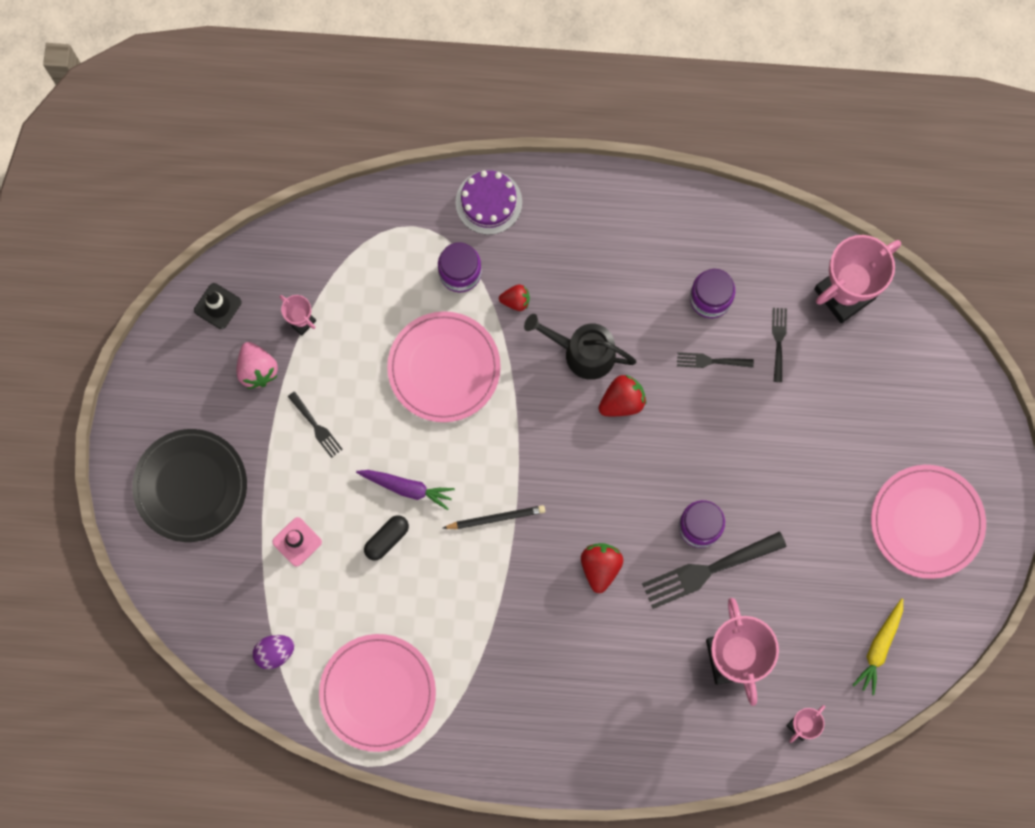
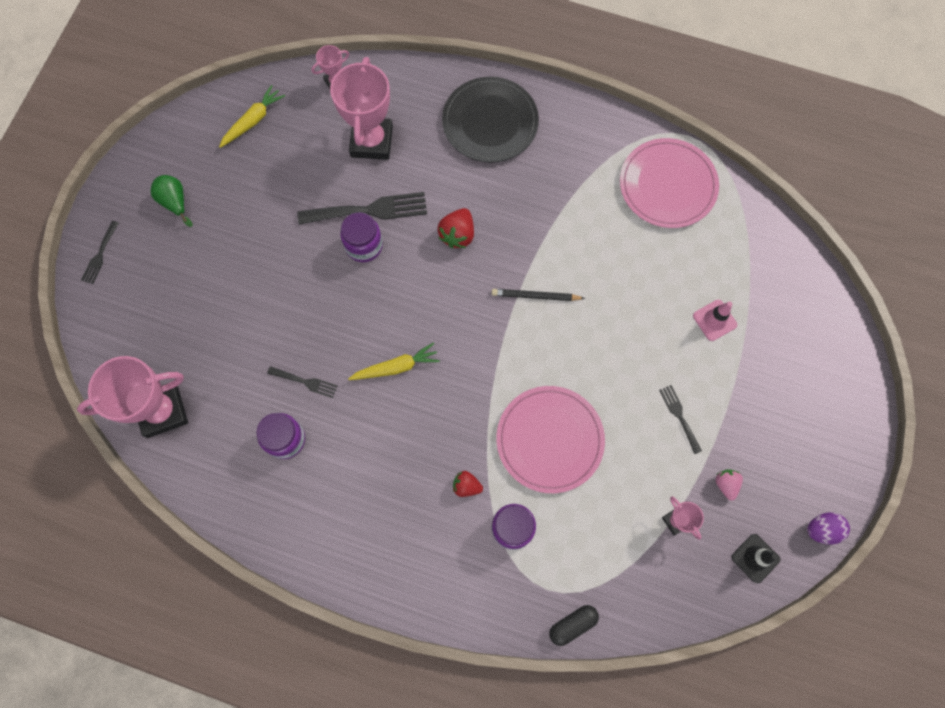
camera: 165 degrees left, 5 degrees down
black plate [132,429,247,542] -> black plate moved to [442,77,539,163]
pink strawberry [236,342,278,389] -> pink strawberry [715,469,743,501], size x0.64
purple egg [253,635,294,669] -> purple egg moved to [807,512,850,545]
purple carrot [356,470,455,510] -> none
black capsule [364,515,409,560] -> black capsule moved to [549,605,599,646]
purple cake [456,170,522,235] -> none
black watering can [524,314,636,380] -> none
red strawberry [599,375,646,416] -> yellow carrot [348,342,440,380]
black fork [772,308,787,382] -> black fork moved to [81,221,119,284]
pink plate [871,465,986,579] -> green pear [151,175,193,227]

